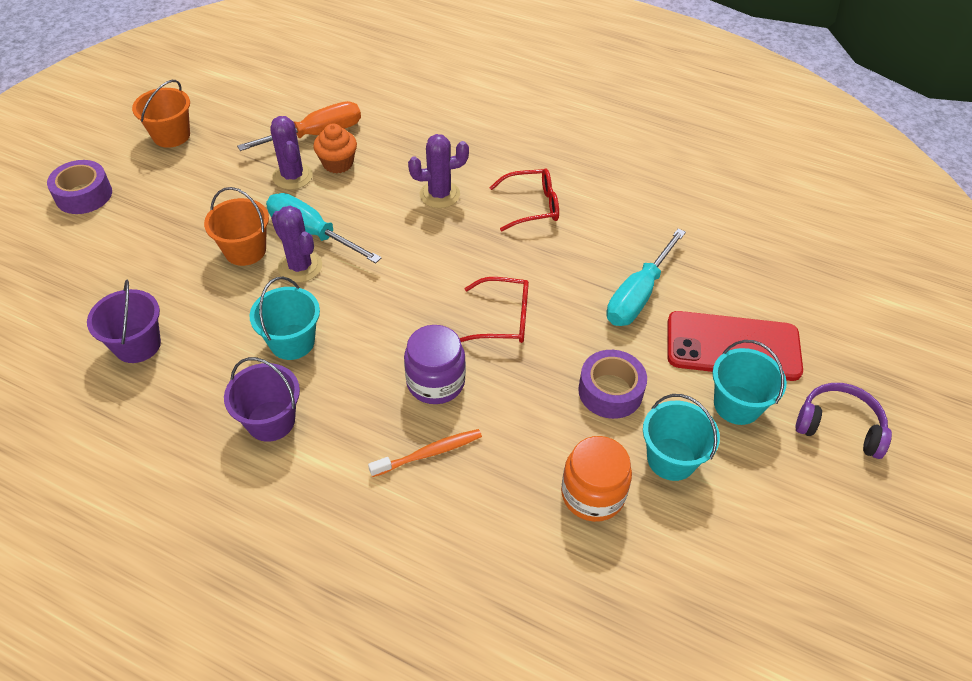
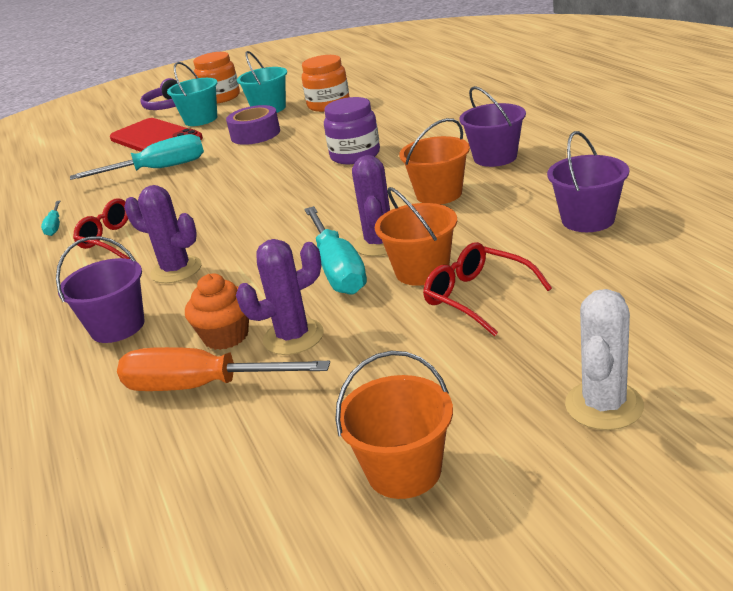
camera: 135 degrees left, 20 degrees down
purple tape [47,160,112,214] -> white cactus [565,289,644,430]
turquoise bucket [250,277,320,360] -> orange bucket [399,118,470,204]
purple cactus [270,116,313,190] -> purple cactus turned 45 degrees clockwise [236,239,324,355]
orange toothbrush [368,429,482,477] -> none
red glasses [459,277,529,343] -> red glasses moved to [423,242,552,336]
none -> turquoise screwdriver [41,200,60,236]
none -> purple bucket [56,236,145,343]
none -> orange jar [193,52,240,104]

